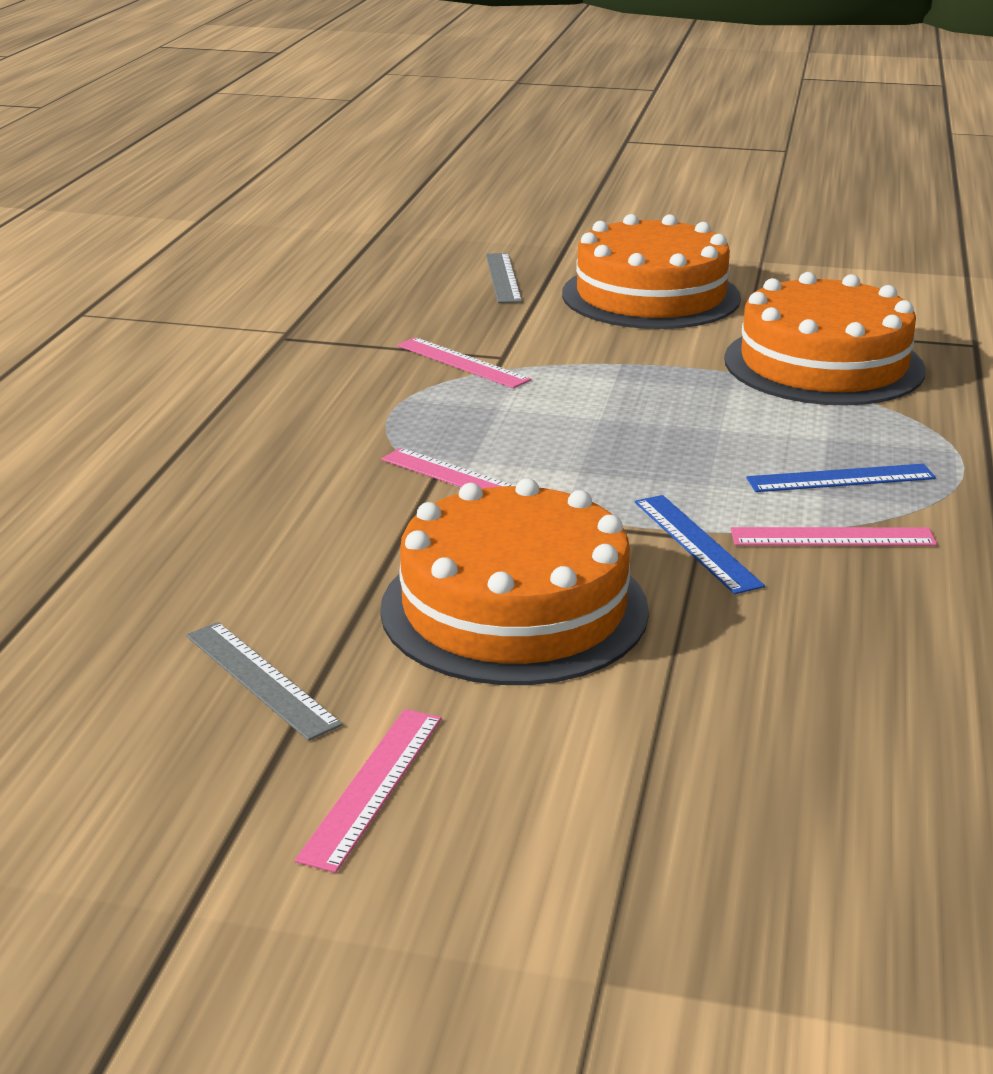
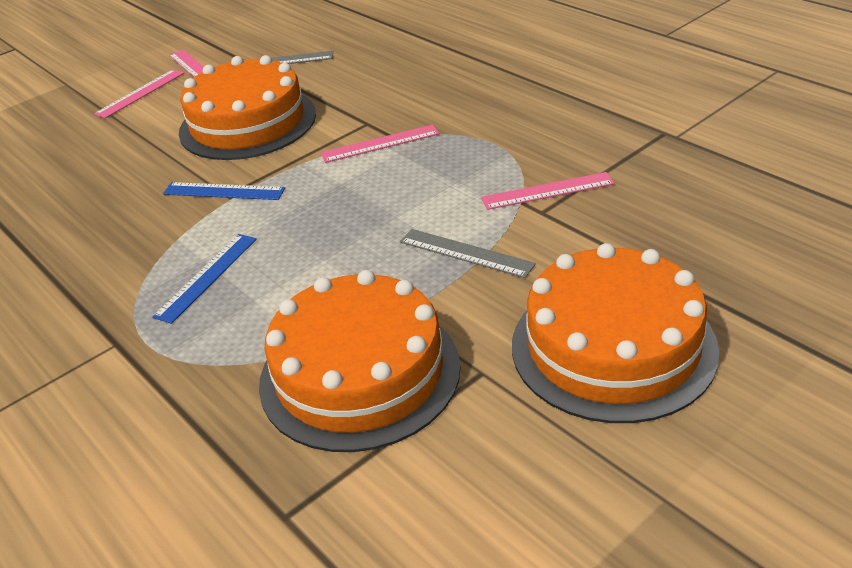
camera: 130 degrees right, 10 degrees up
grey ruler [486,253,522,303] -> grey ruler moved to [400,229,536,278]
pink ruler [731,527,937,546] -> pink ruler moved to [94,69,184,118]

